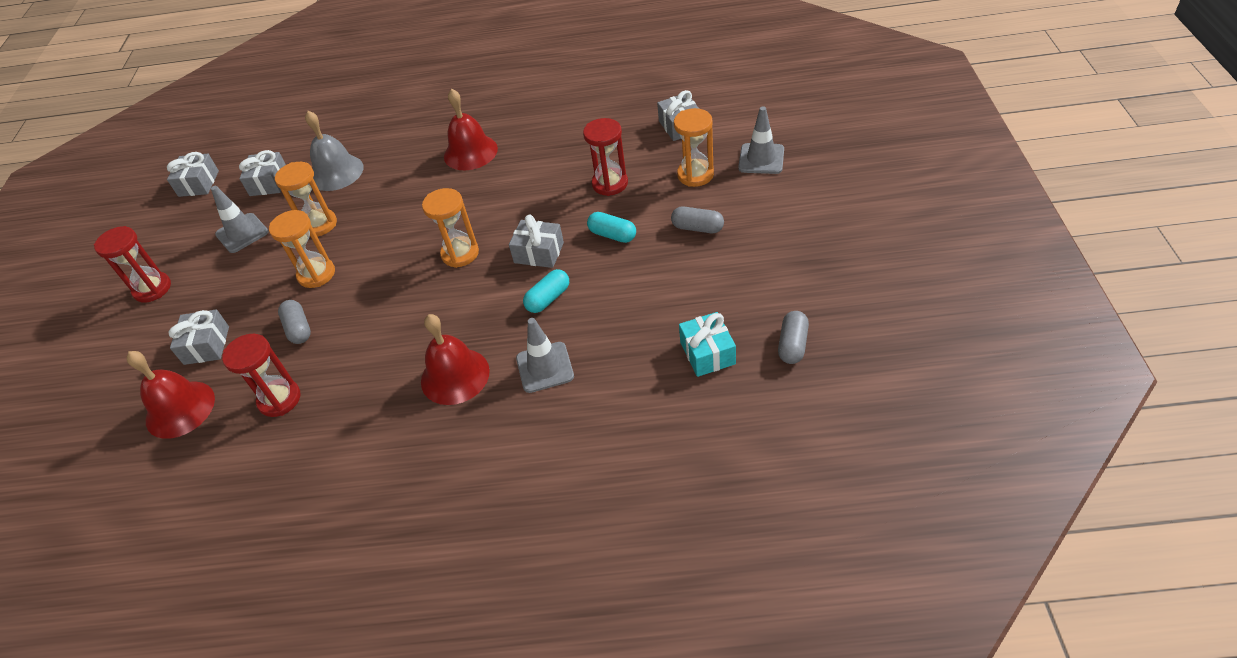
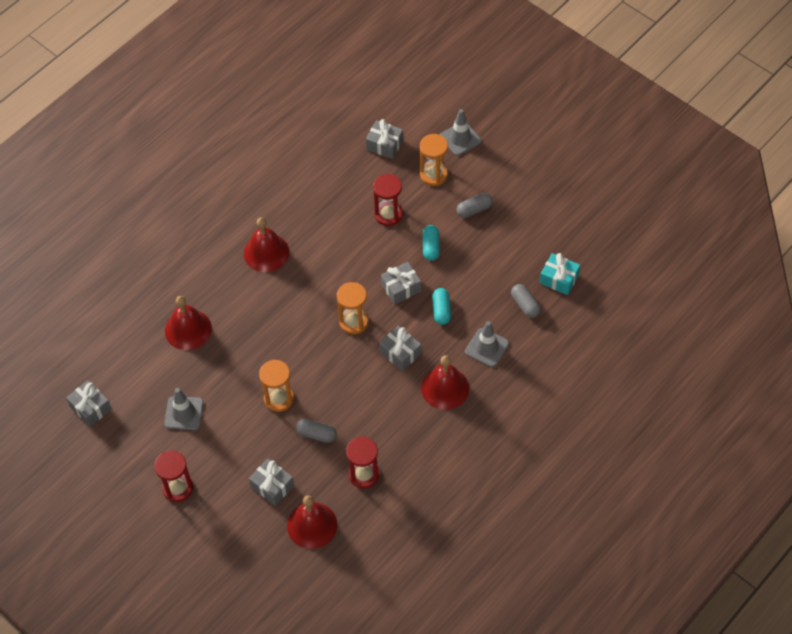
camera: 50 degrees left, 10 degrees up
grey gift [239,150,286,196] -> grey gift moved to [379,326,421,371]
orange hourglass [275,162,337,237] -> none
grey bell [305,111,364,191] -> red bell [165,296,212,350]
turquoise capsule [587,212,636,243] -> turquoise capsule turned 75 degrees counterclockwise [423,225,440,261]
grey capsule [778,311,809,364] -> grey capsule moved to [511,284,540,318]

